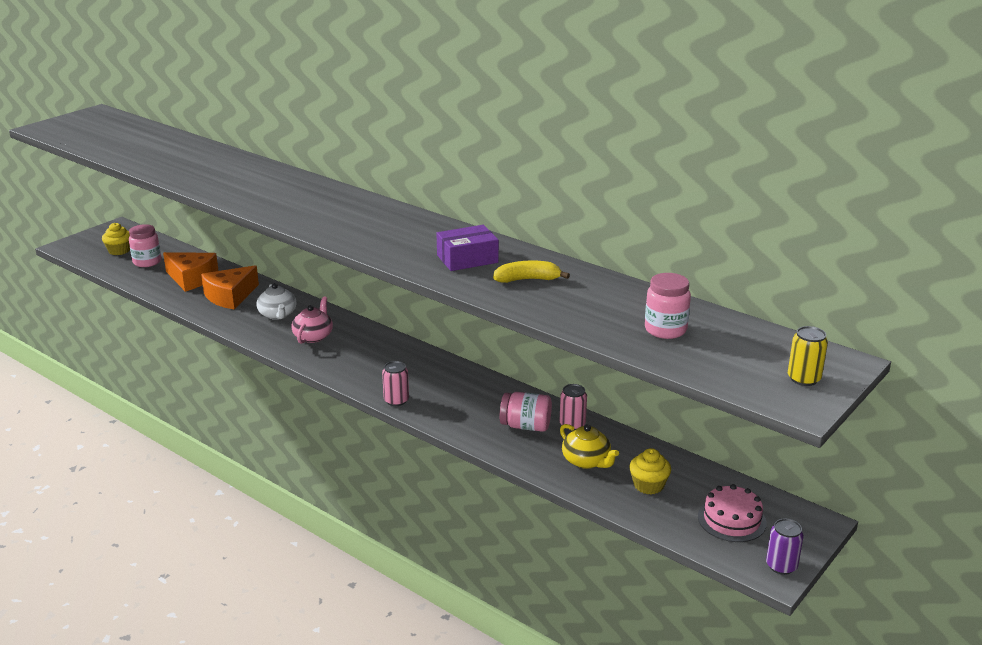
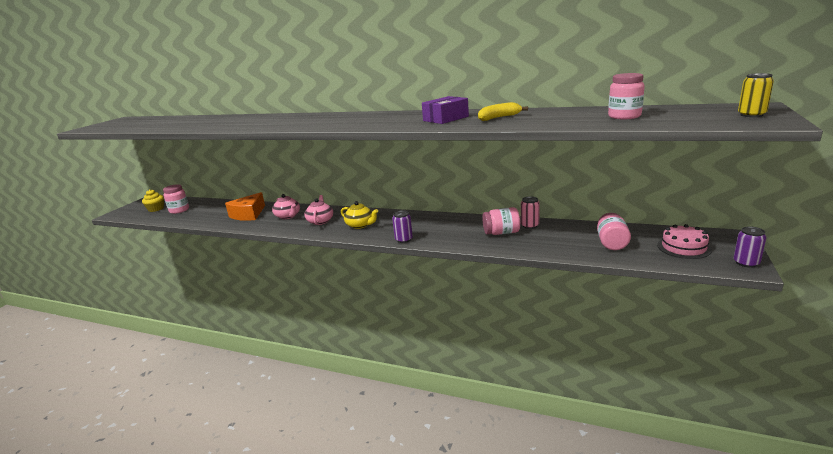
camera: 15 degrees left, 5 degrees down
orange cheese [163,252,219,292] -> none
white teapot [256,283,297,320] -> pink teapot [272,194,300,219]
pink can [382,361,409,406] -> purple can [392,210,413,243]
yellow teapot [560,424,619,469] -> yellow teapot moved to [341,201,378,229]
yellow cupcake [629,448,671,495] -> pink jar [597,213,631,250]

